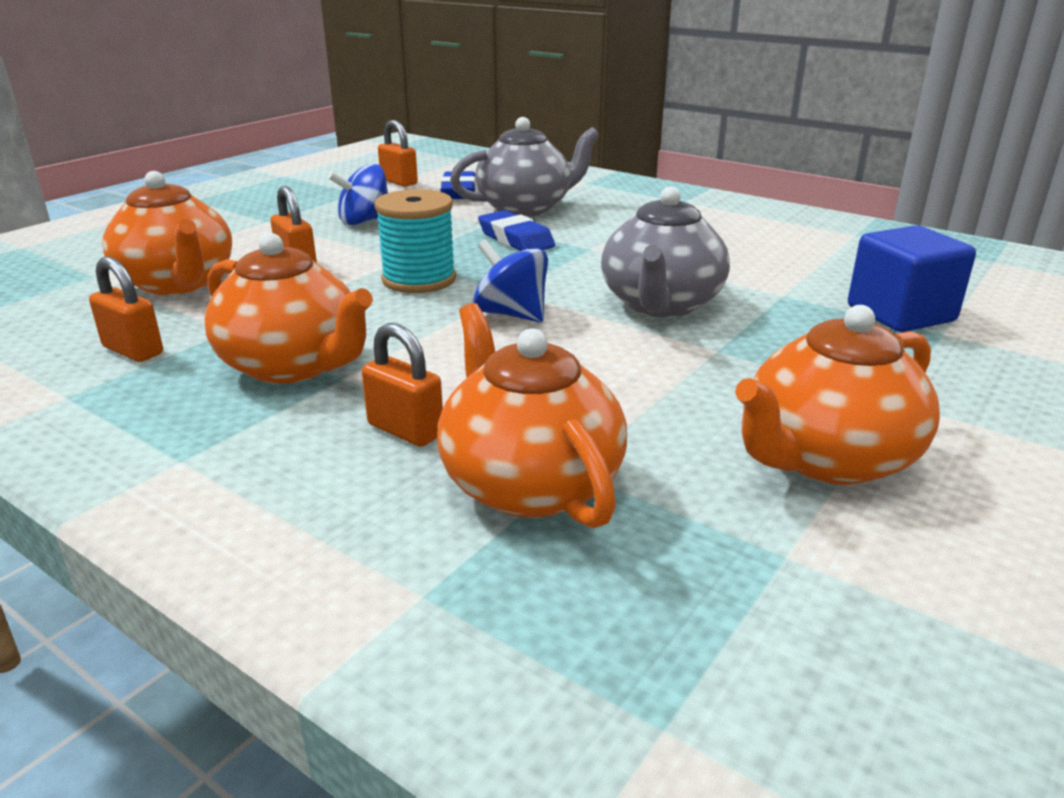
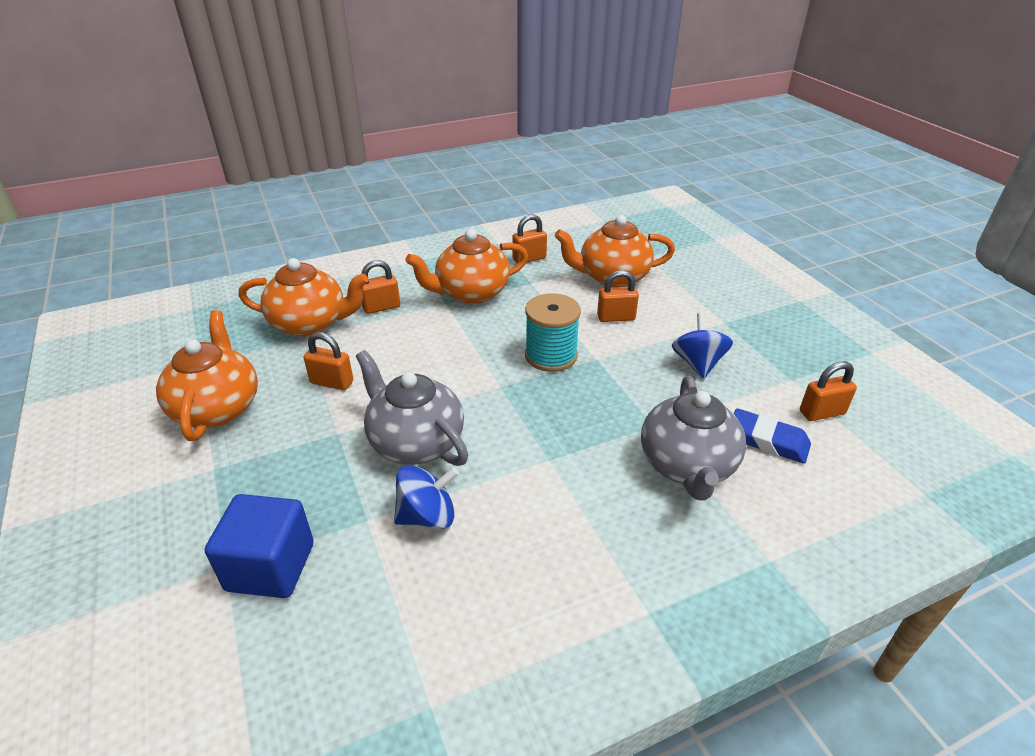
camera: 120 degrees right, 10 degrees up
blue spinning top [473,240,548,322] -> blue spinning top moved to [394,465,459,529]
blue eraser [478,210,555,251] -> none
none -> orange padlock [304,332,353,390]

